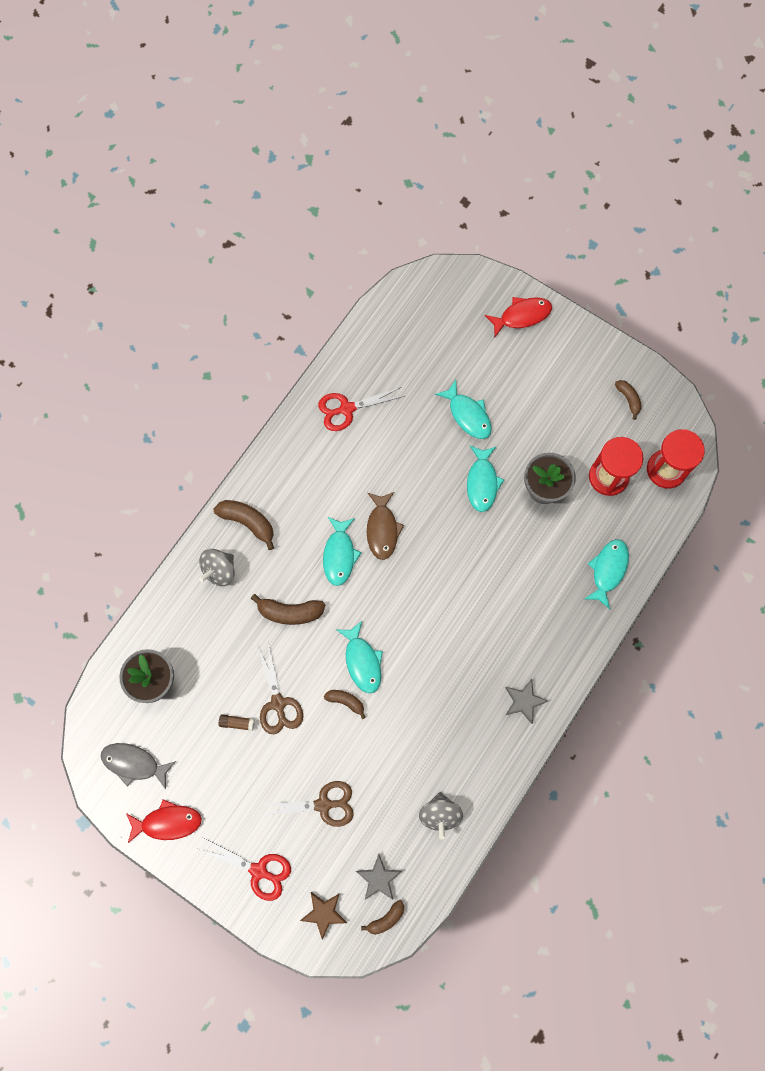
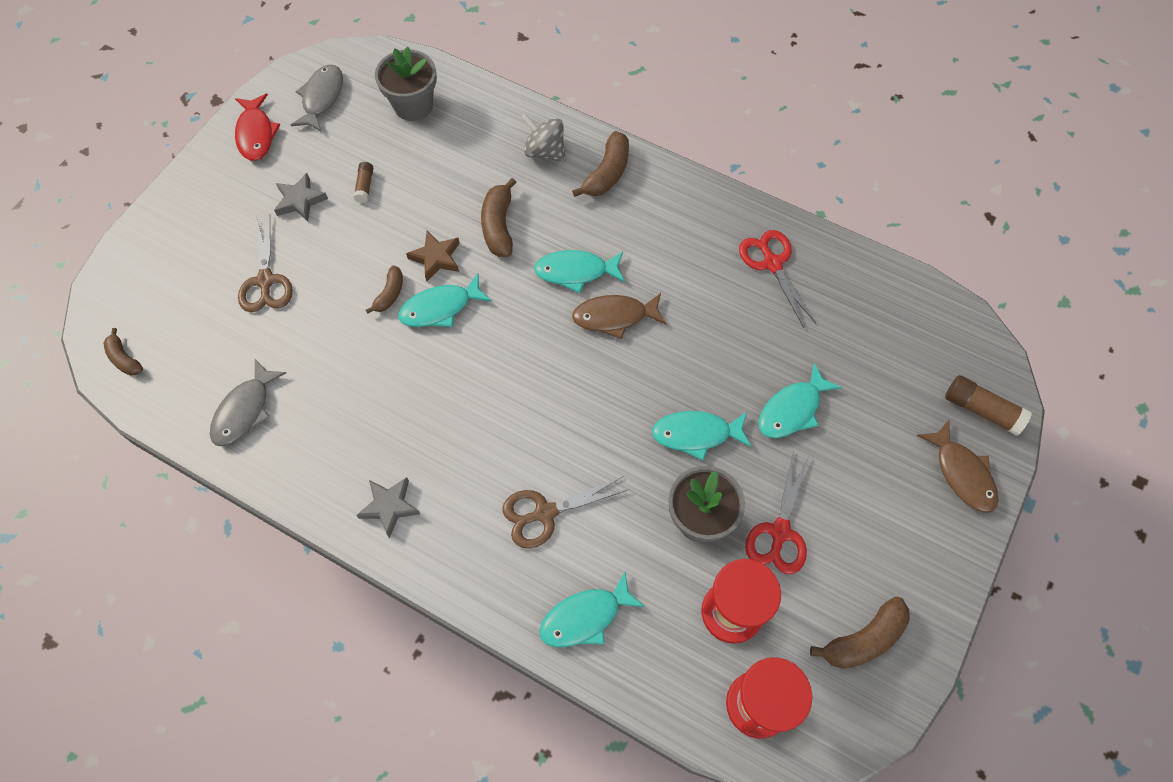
camera: 85 degrees right, 10 degrees down
red scissors [199,838,291,901] -> red scissors moved to [745,452,809,574]
brown scissors [258,643,303,734] -> brown scissors moved to [502,476,630,548]
brown star [300,892,347,940] -> brown star moved to [406,230,460,281]
grey star [356,855,402,900] -> grey star moved to [274,173,328,222]
grey spinning top [419,792,463,839] -> grey fish [210,359,286,446]
red fish [485,297,552,337] -> brown fish [917,420,999,513]
turquoise fish [585,539,629,609] -> turquoise fish turned 135 degrees clockwise [539,572,645,647]
brown banana [615,380,642,420] -> brown banana [810,597,910,669], size x1.62
none -> brown glue stick [945,375,1032,436]

